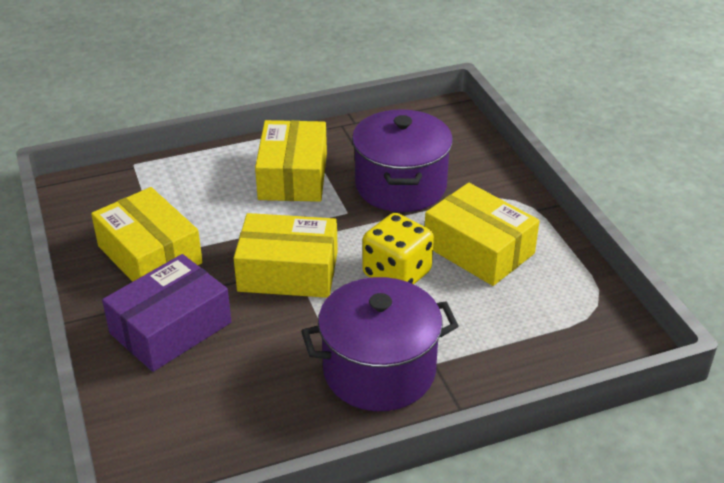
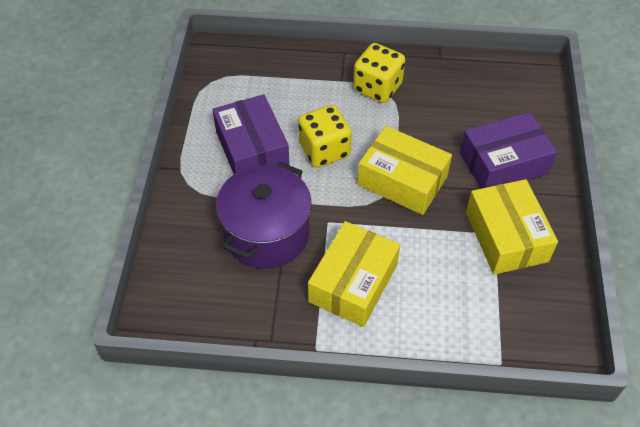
camera: 155 degrees left, 15 degrees up
purple pot [301,277,459,411] -> yellow dice [353,43,405,103]
yellow box [425,183,539,286] -> purple box [213,94,290,174]

